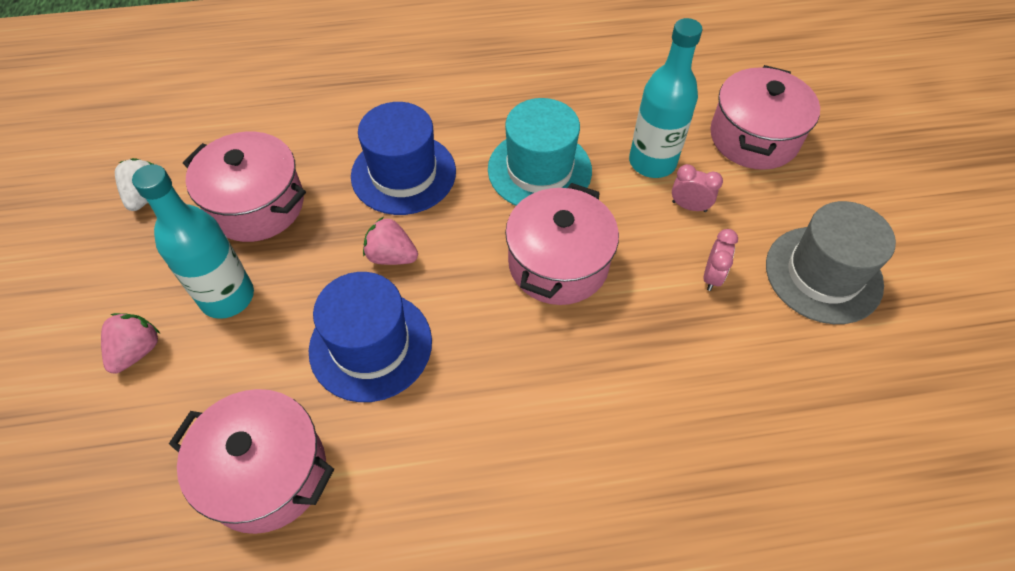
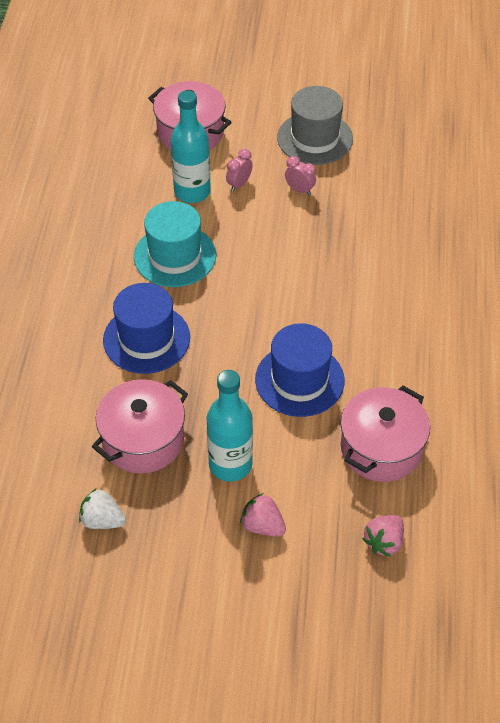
camera: 75 degrees left, 5 degrees down
pink strawberry [363,217,418,265] -> pink strawberry moved to [363,515,404,557]
pink pot [505,183,619,305] -> none

